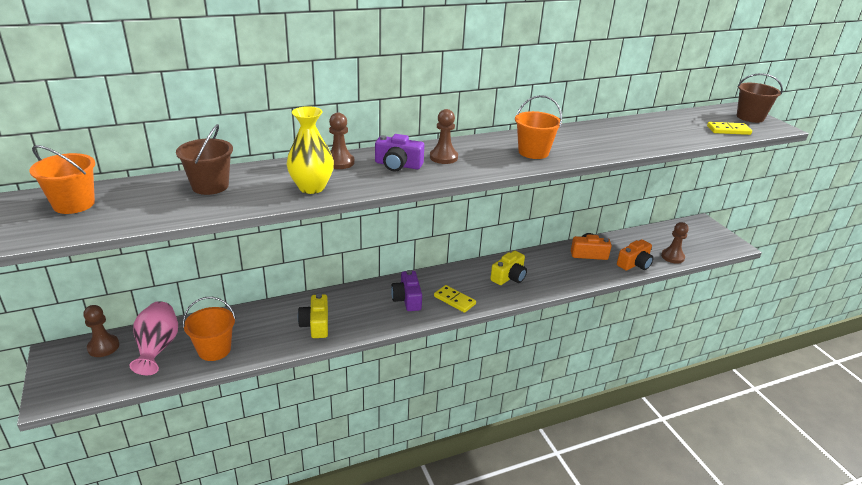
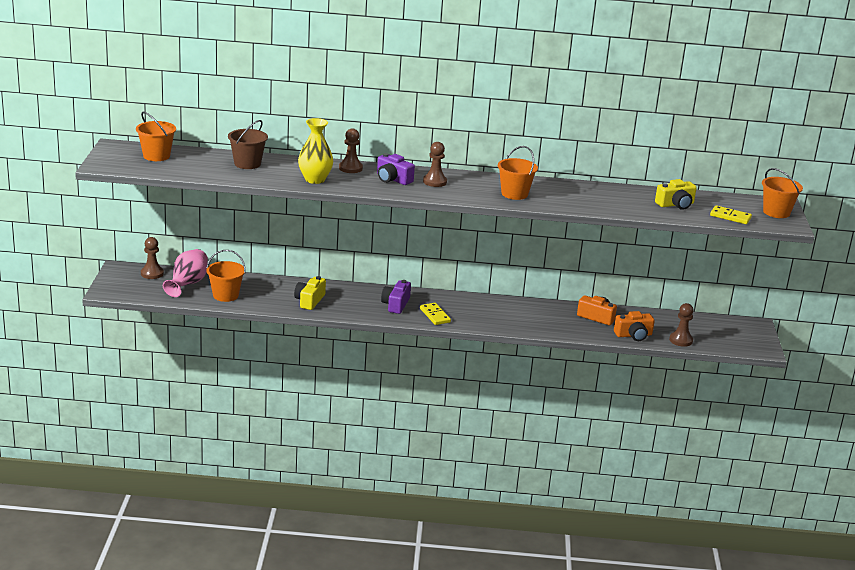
camera: 25 degrees right, 5 degrees down
yellow camera [490,251,527,285] -> yellow camera moved to [655,179,697,210]
brown bucket [737,73,783,123] -> orange bucket [762,168,803,218]

